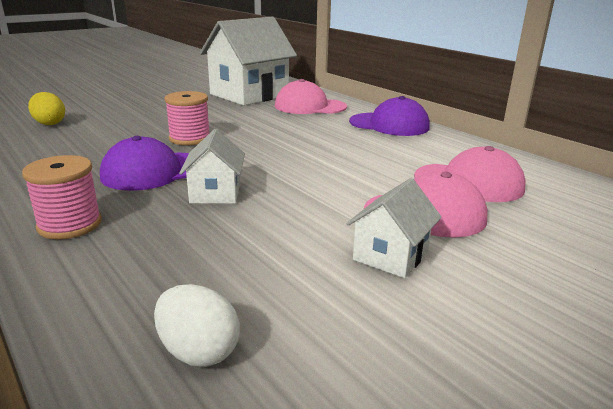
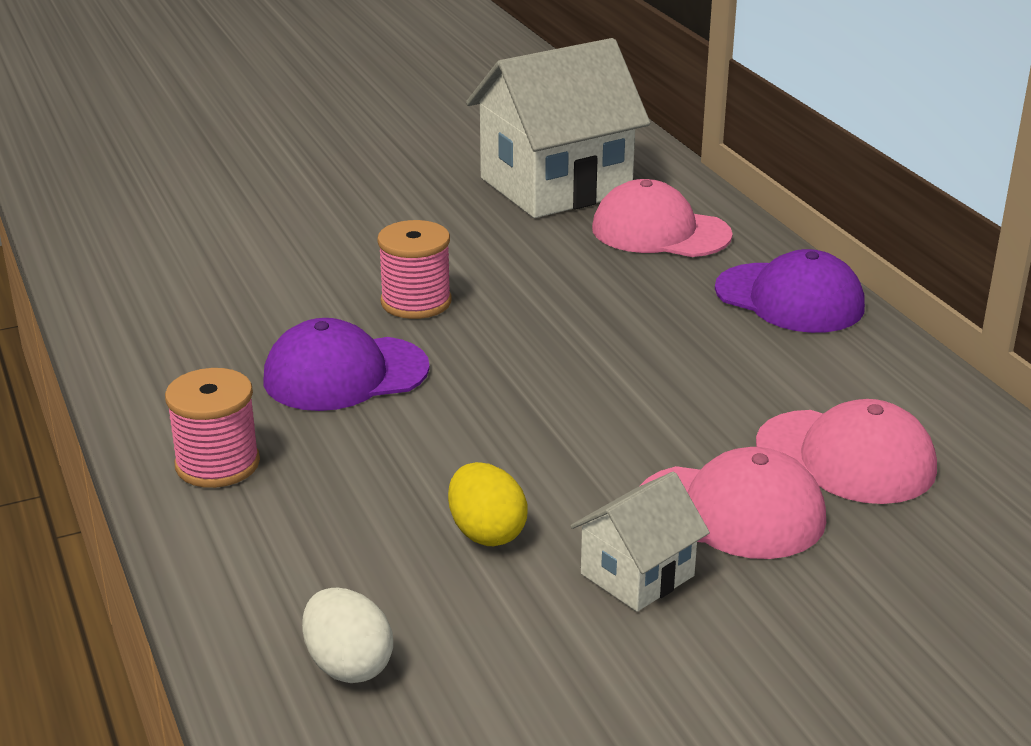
camera: 15 degrees right, 5 degrees up
yellow egg [28,92,65,125] -> yellow egg moved to [448,462,527,546]
white house [179,129,245,204] -> none

